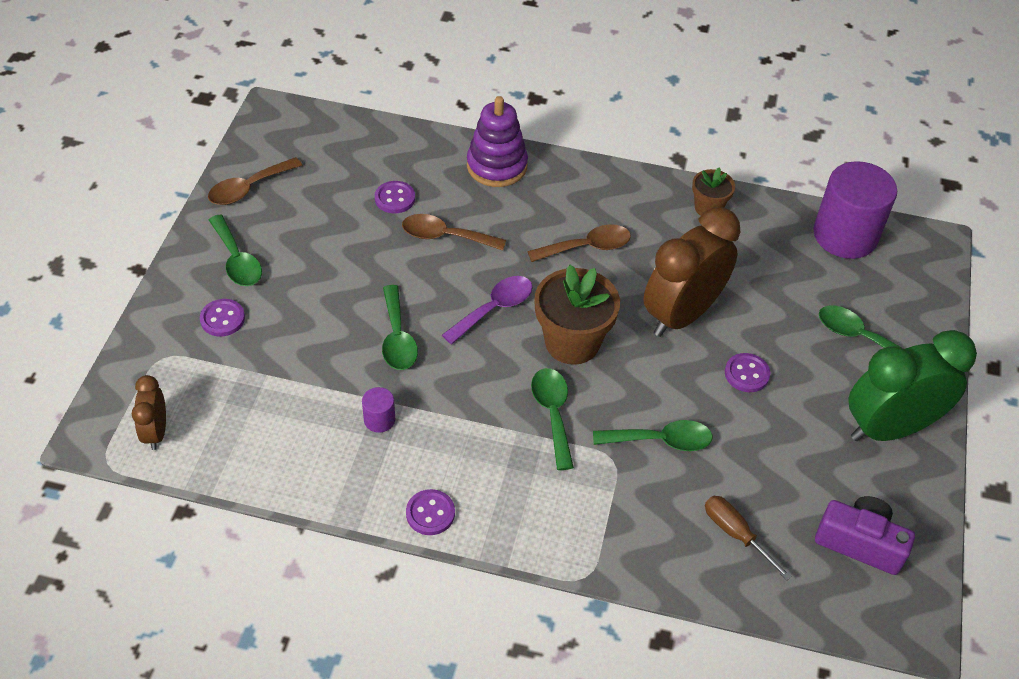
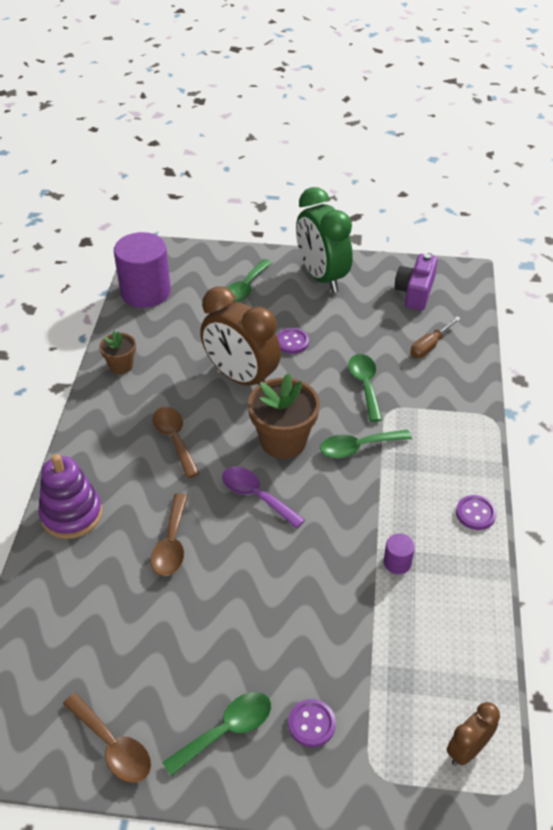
camera: 95 degrees left, 5 degrees down
brown clock [132,375,166,450] -> brown clock turned 150 degrees clockwise [447,702,500,766]
purple button [375,181,415,213] -> none
green spoon [382,285,418,370] -> none

